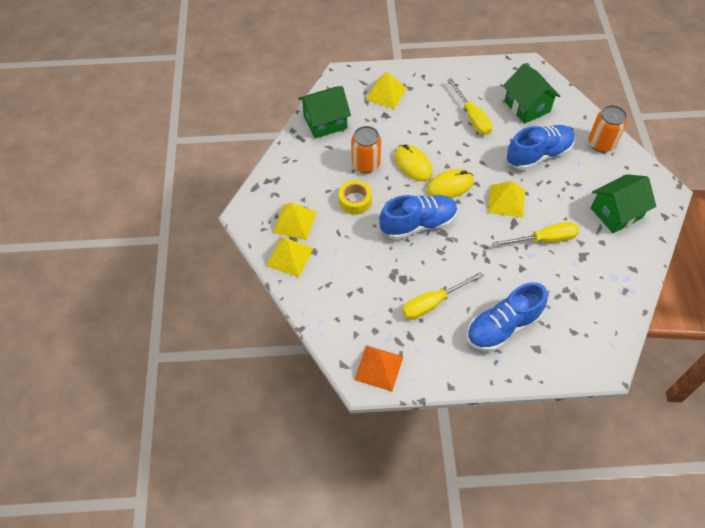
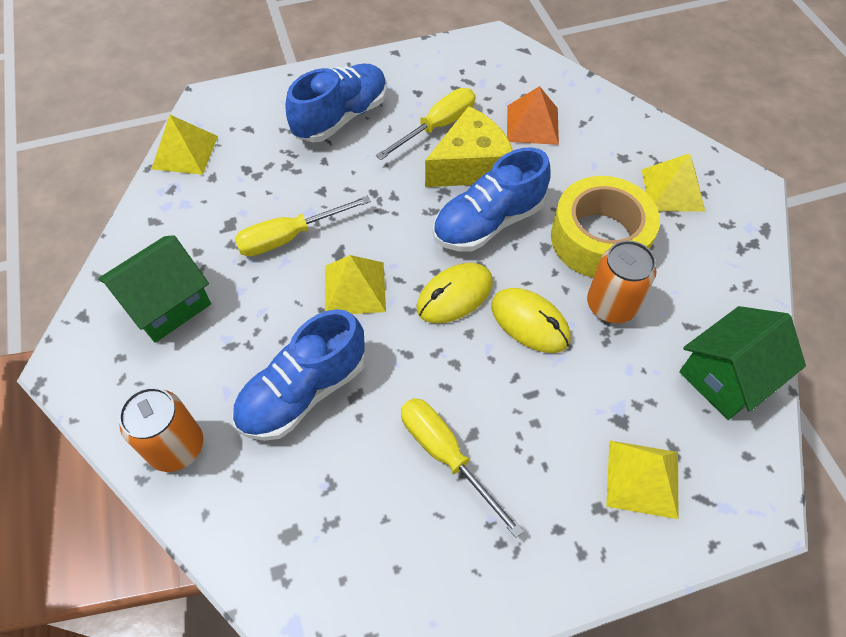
camera: 165 degrees right, 0 degrees up
yellow pyramid [266,237,313,277] -> yellow pyramid moved to [152,115,218,175]
yellow tape [339,180,372,215] -> yellow tape [551,176,660,278], size x1.79
orange pyramid [354,345,404,392] -> orange pyramid moved to [507,86,559,145]
green house [503,63,561,124] -> none
none -> yellow cheese [425,106,513,187]

